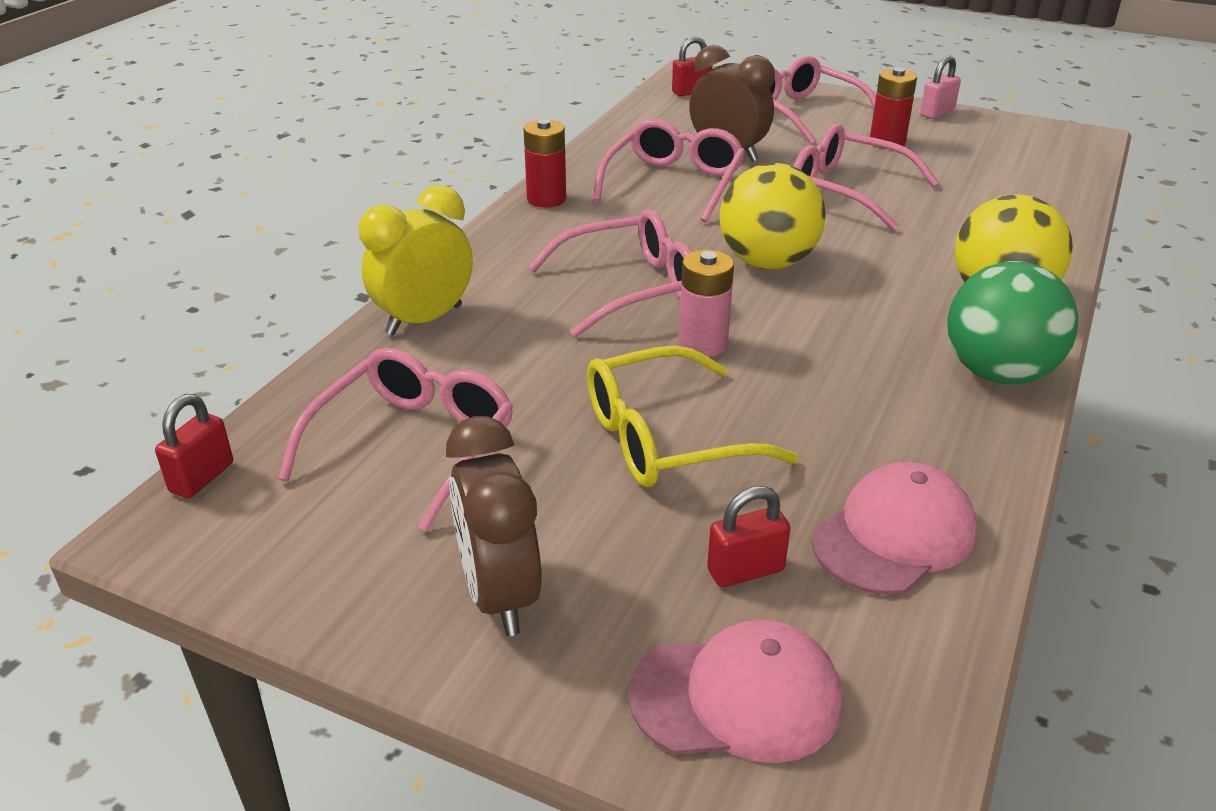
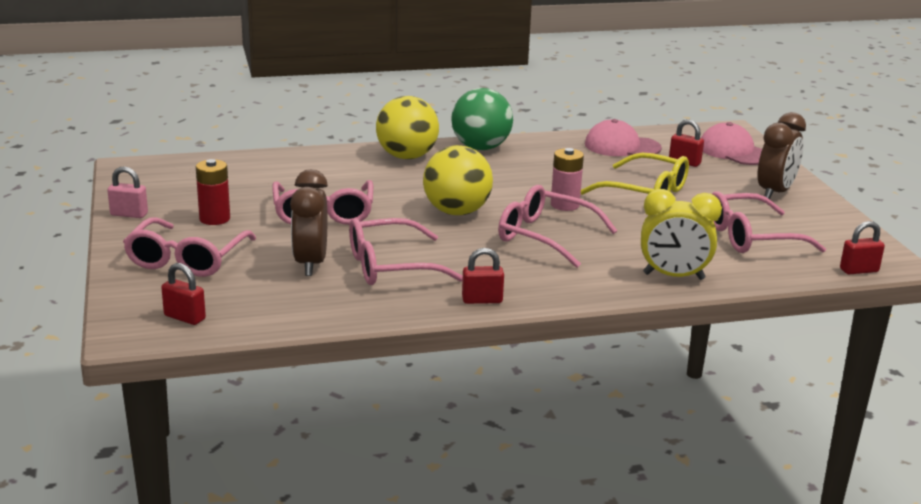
camera: 130 degrees left, 10 degrees down
red battery [524,119,566,208] -> red padlock [462,248,504,304]

